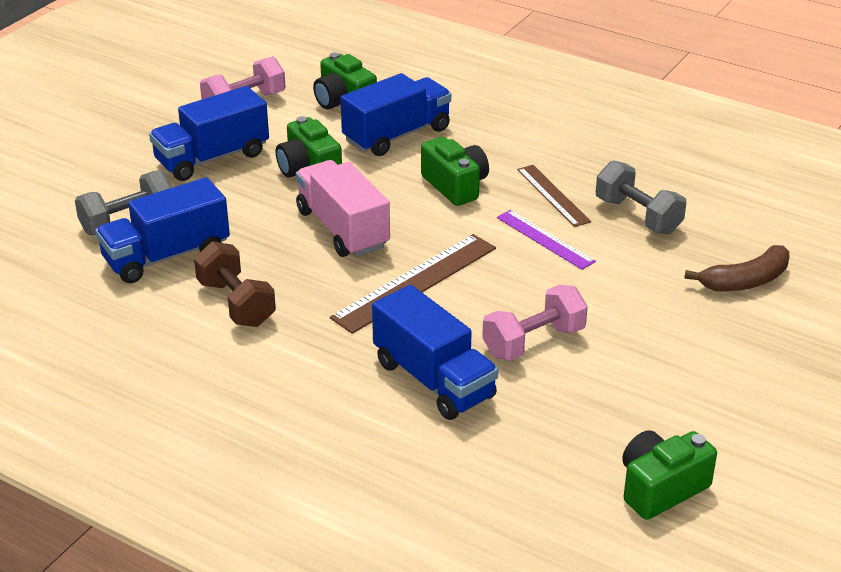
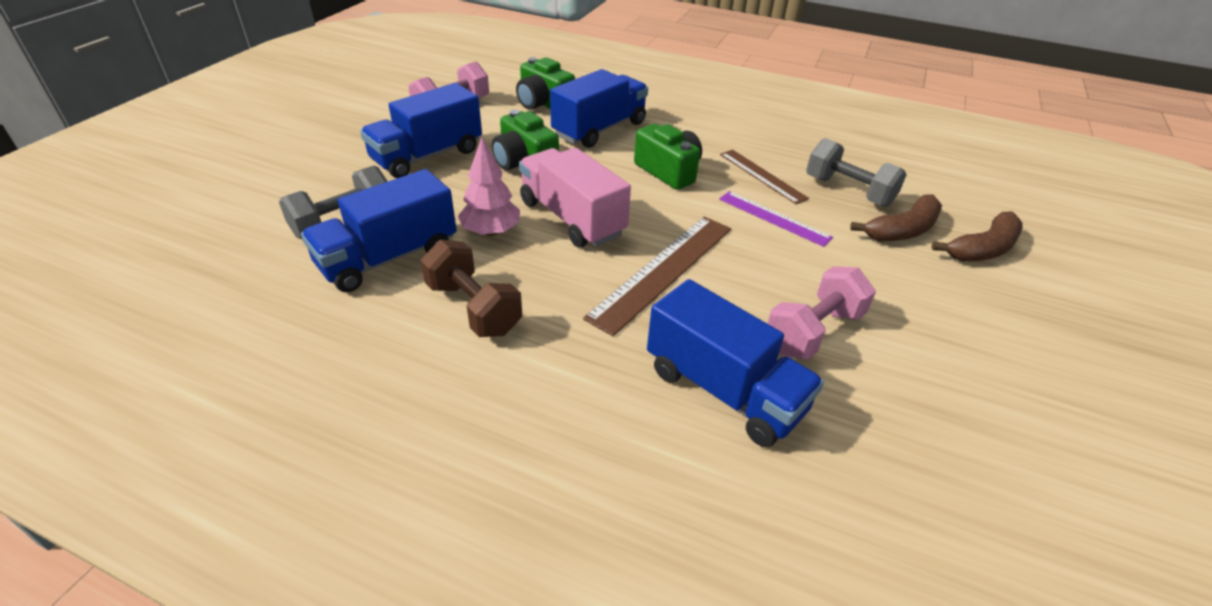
camera: 10 degrees left, 5 degrees up
green camera [622,430,717,520] -> none
none -> pink tree [458,137,520,236]
none -> brown banana [850,195,942,242]

